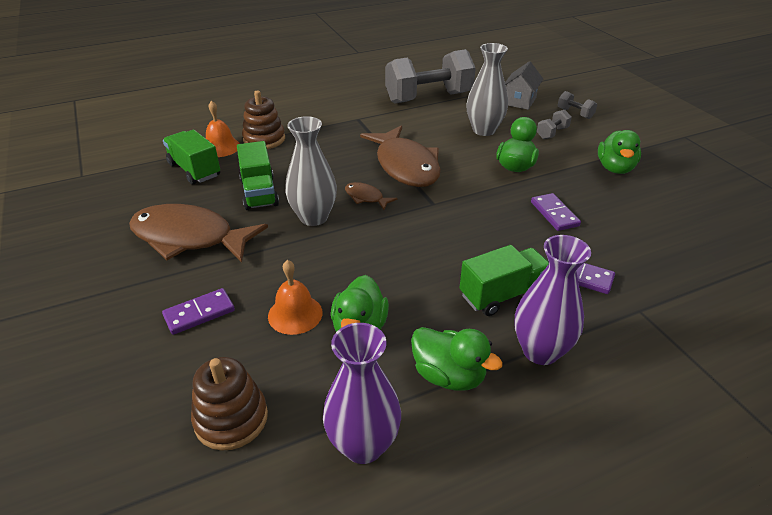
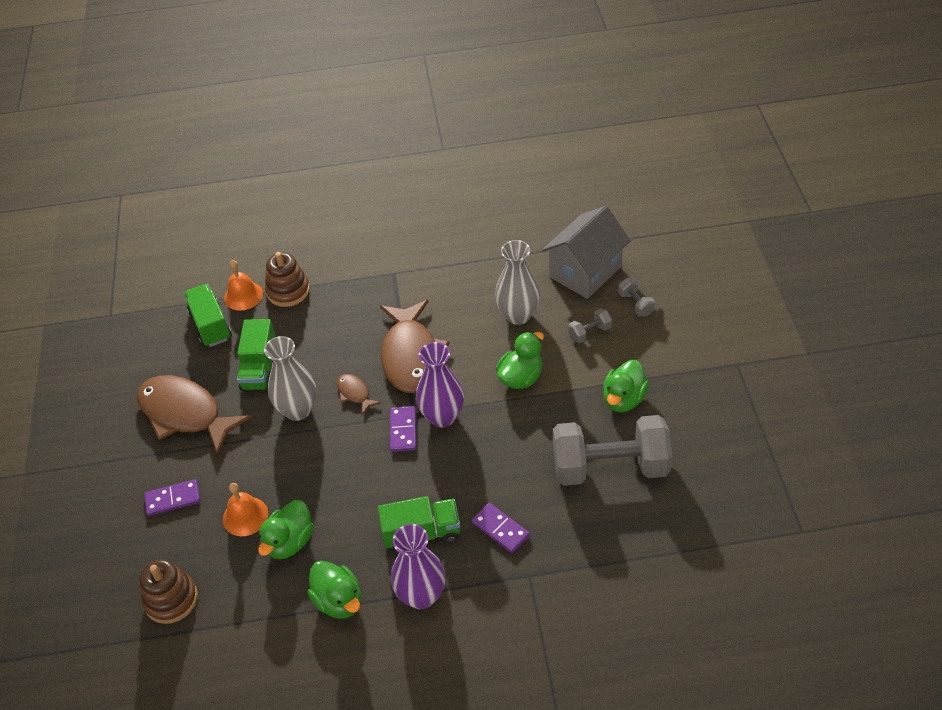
camera: 20 degrees right, 10 degrees up
purple vase [323,323,401,464] -> purple vase moved to [416,342,464,428]
grey dumbbell [385,49,476,104] -> grey dumbbell moved to [553,415,673,486]
grey house [505,61,543,110] -> grey house [542,206,631,299], size x1.62
purple domino [531,193,581,231] -> purple domino moved to [390,406,416,452]

